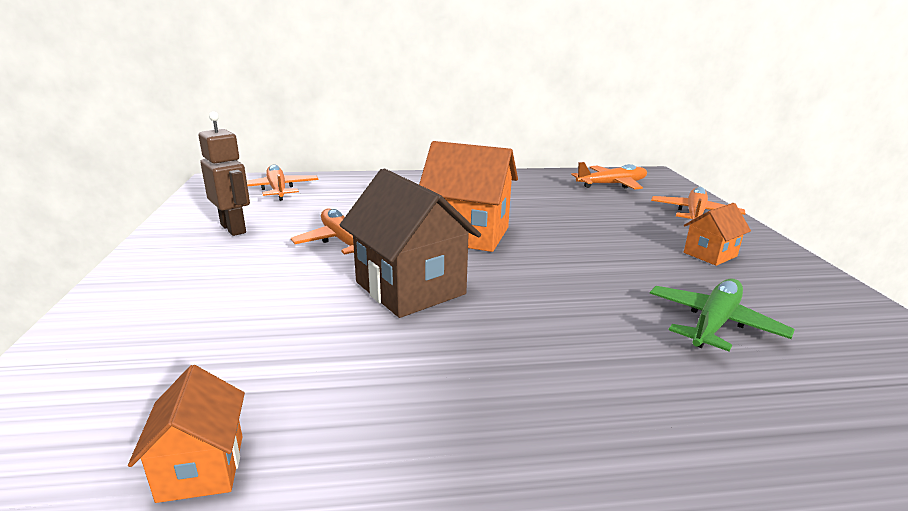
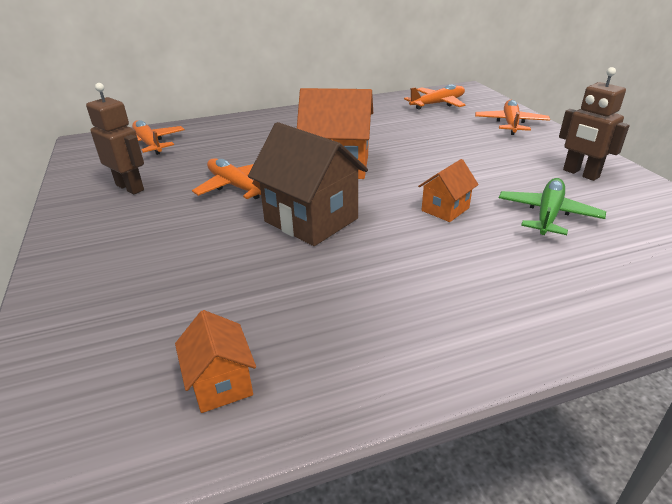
camera: 10 degrees left, 10 degrees up
orange house [684,203,751,266] -> orange house moved to [418,159,479,222]
none -> brown robot [559,67,630,181]

